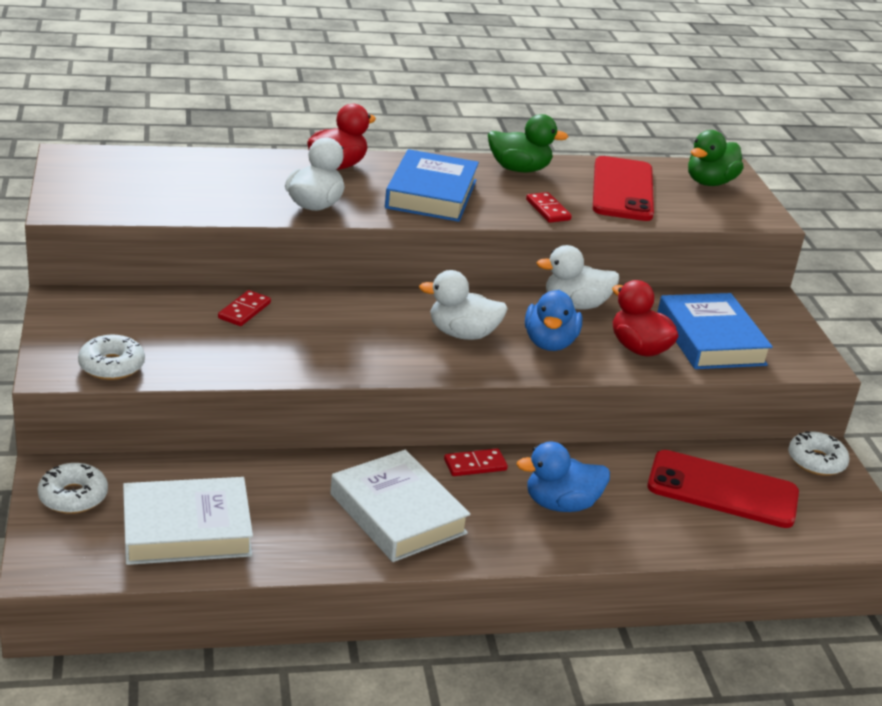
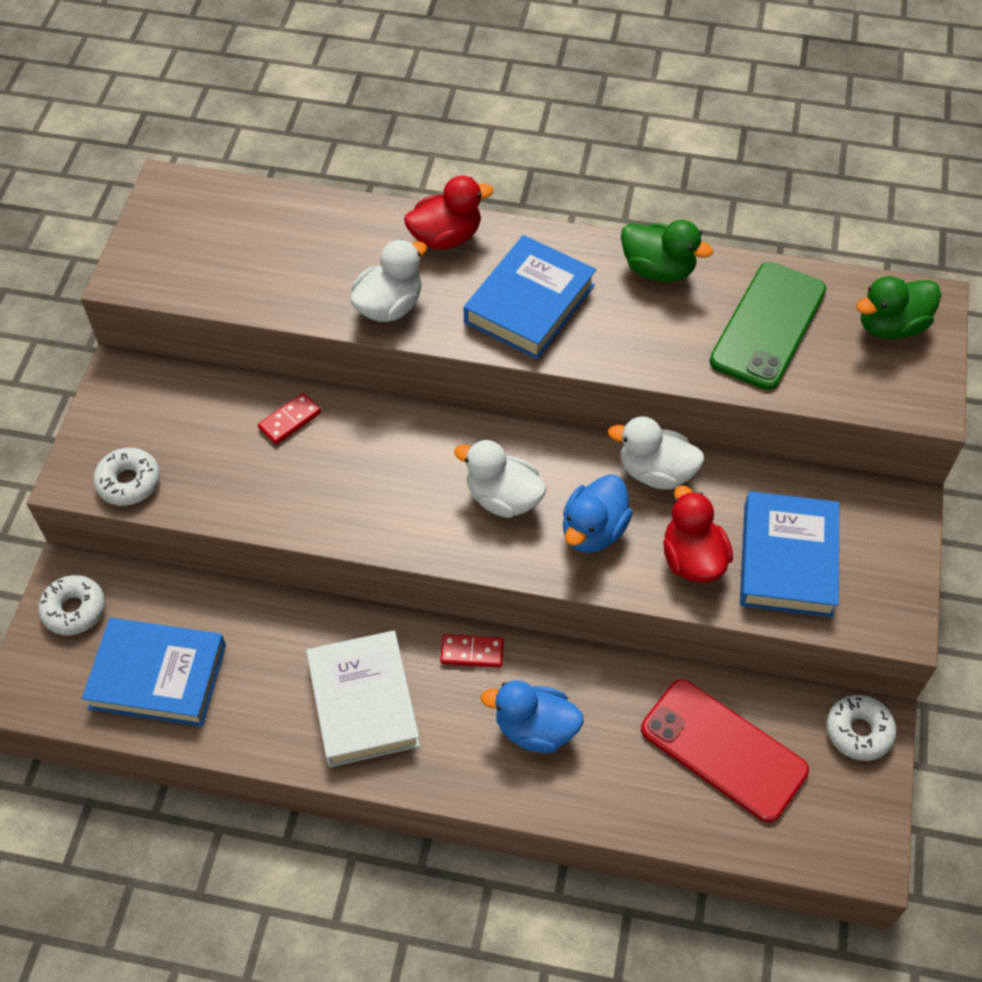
camera: 25 degrees right, 25 degrees up
white book [123,477,253,565] -> blue book [82,618,226,726]
red domino [526,192,572,223] -> none
red phone [593,156,654,221] -> green phone [710,262,826,390]

